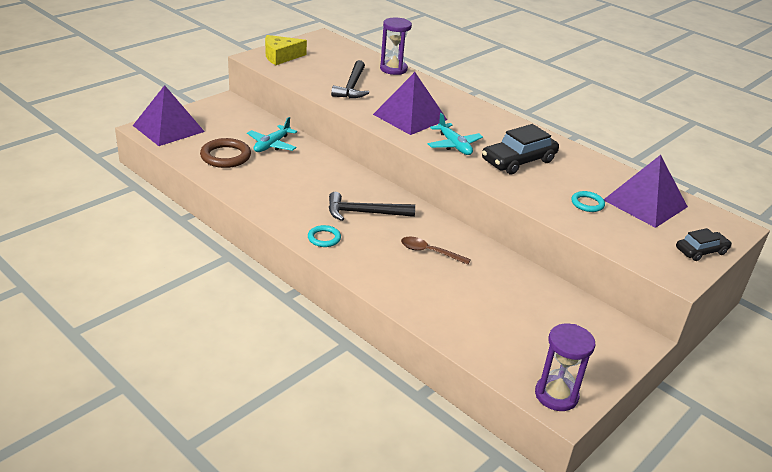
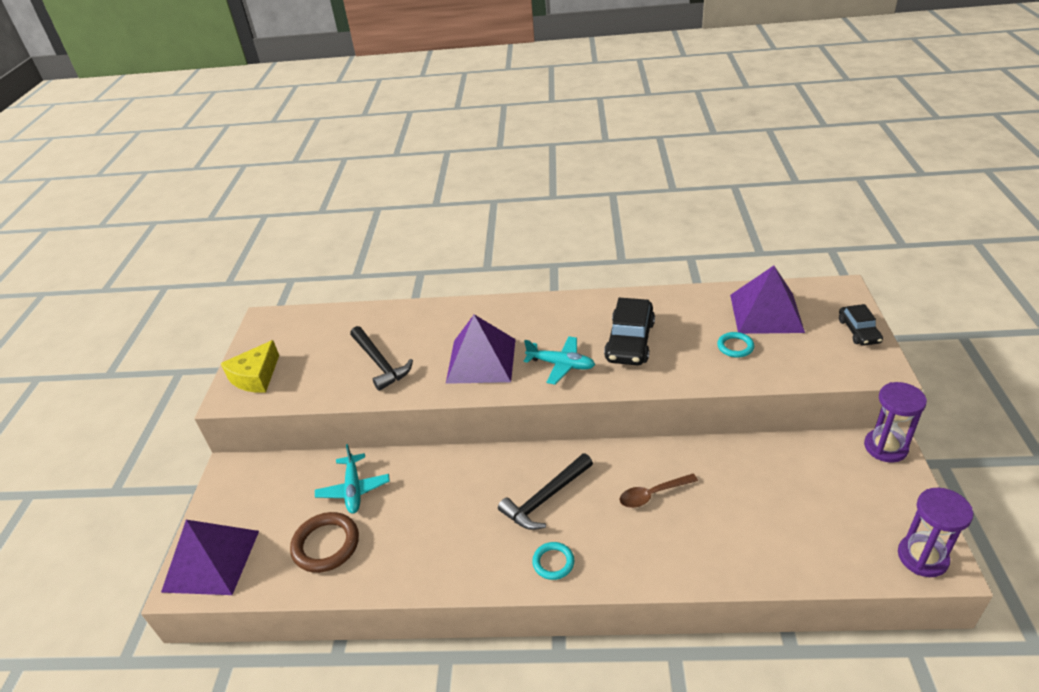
camera: 35 degrees left, 5 degrees up
purple hourglass [380,17,412,75] -> purple hourglass moved to [864,382,927,463]
black car [676,228,732,261] -> black car turned 150 degrees clockwise [839,304,883,346]

